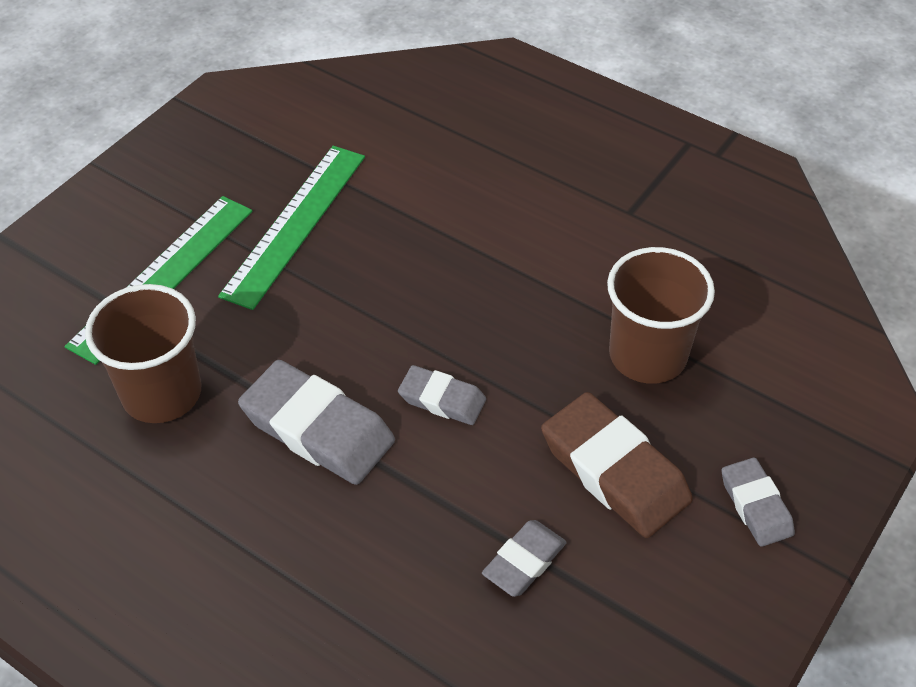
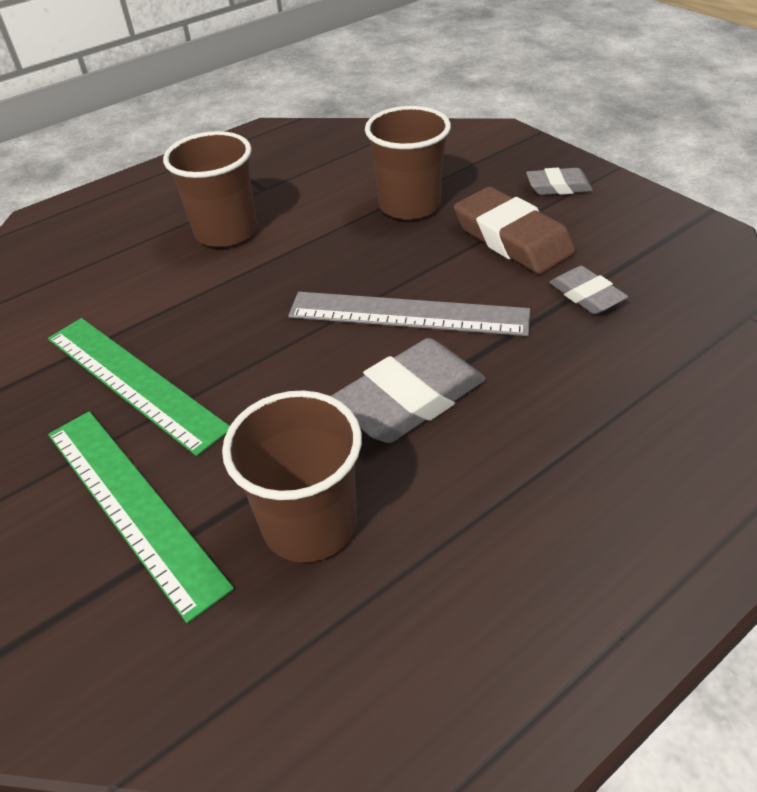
camera: 70 degrees left, 5 degrees down
grey eraser [398,365,486,425] -> grey ruler [288,292,530,336]
brown eraser [541,392,693,538] -> brown eraser turned 75 degrees clockwise [454,187,576,274]
none -> brown cup [163,131,257,247]

